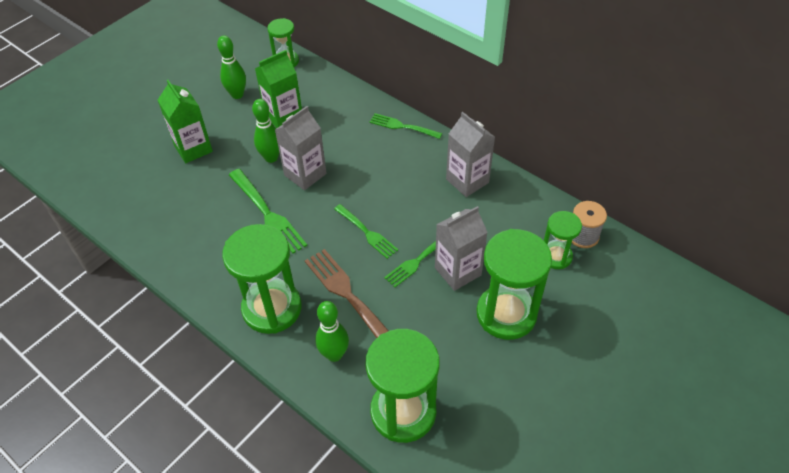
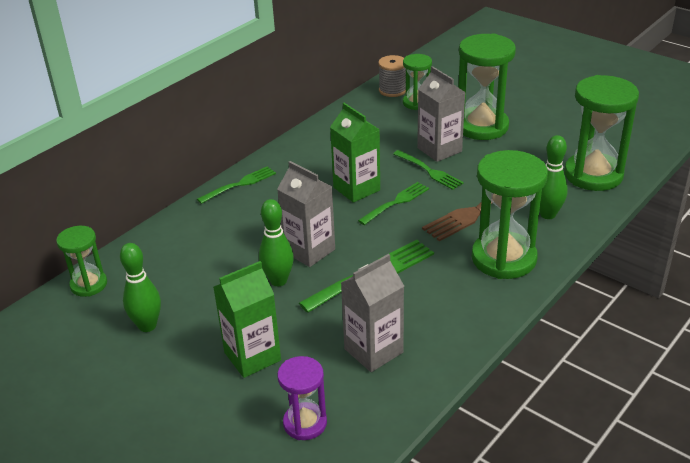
camera: 90 degrees left, 15 degrees down
green carton [255,50,302,128] -> green carton moved to [330,103,380,203]
green fork [370,113,442,139] -> green fork turned 150 degrees counterclockwise [197,166,276,204]
grey carton [446,112,495,197] -> grey carton moved to [341,254,404,372]
none -> purple hourglass [277,356,327,440]

